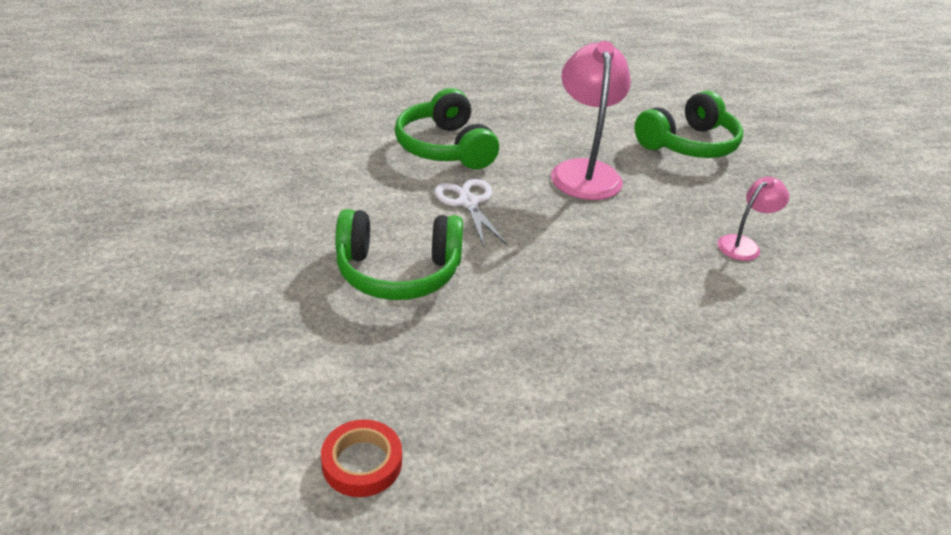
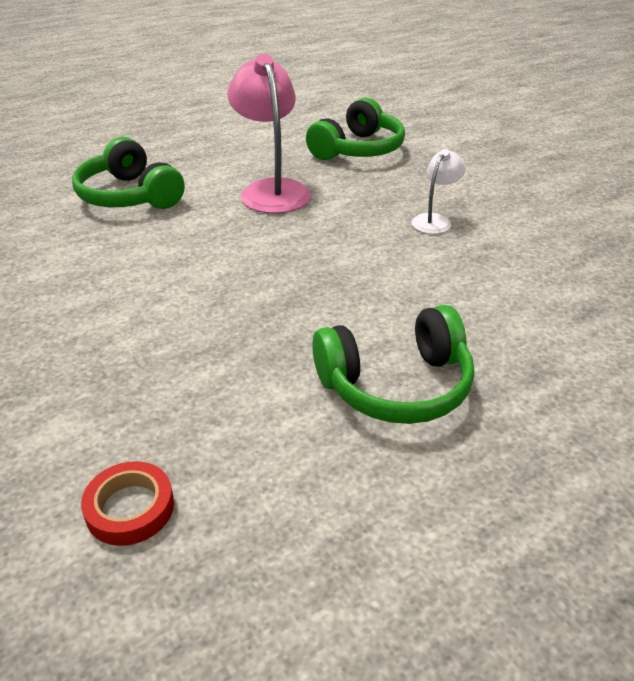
camera: 15 degrees left, 0 degrees up
green headphones [335,209,463,300] -> green headphones moved to [312,305,474,424]
white scissors [434,179,508,247] -> none
pink lamp [717,177,789,261] -> white lamp [411,149,466,234]

